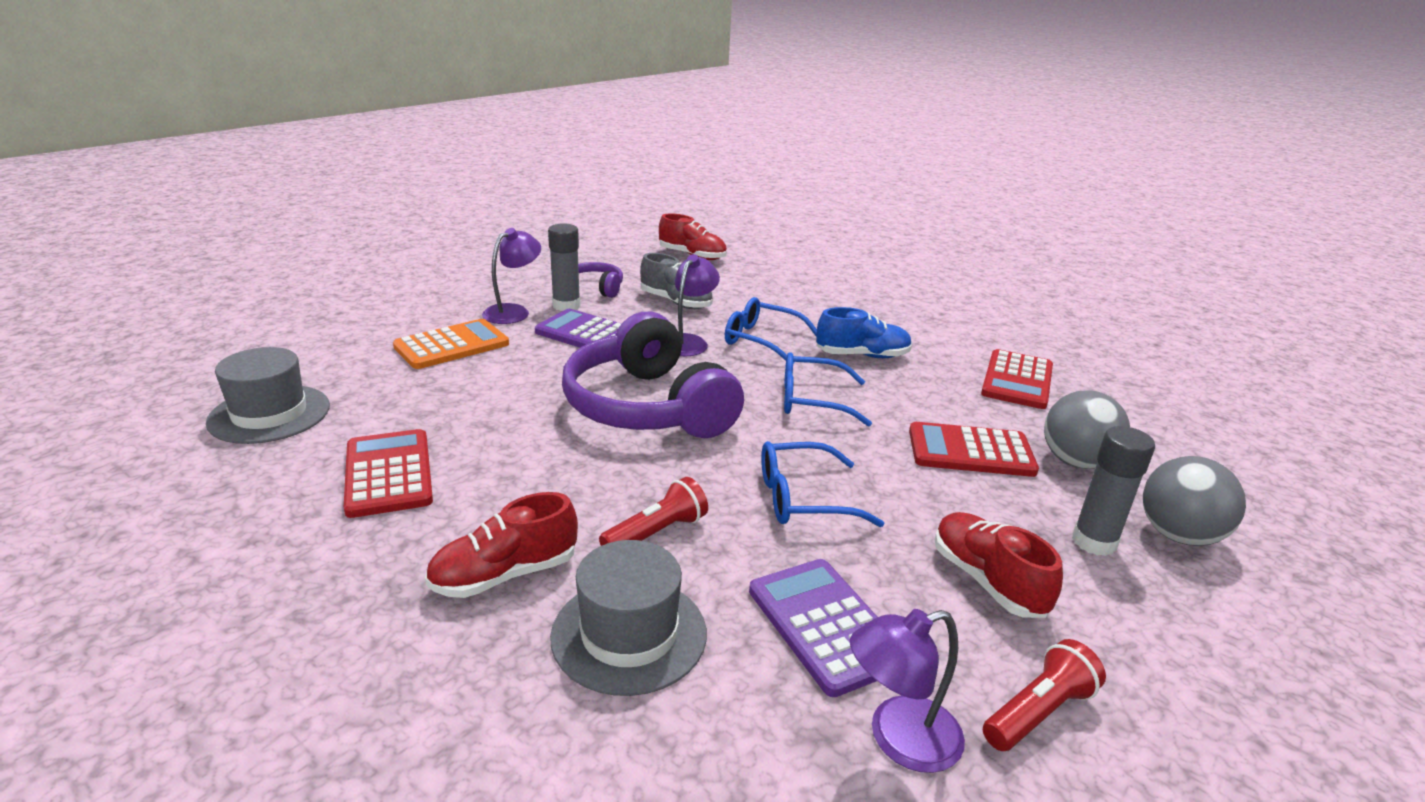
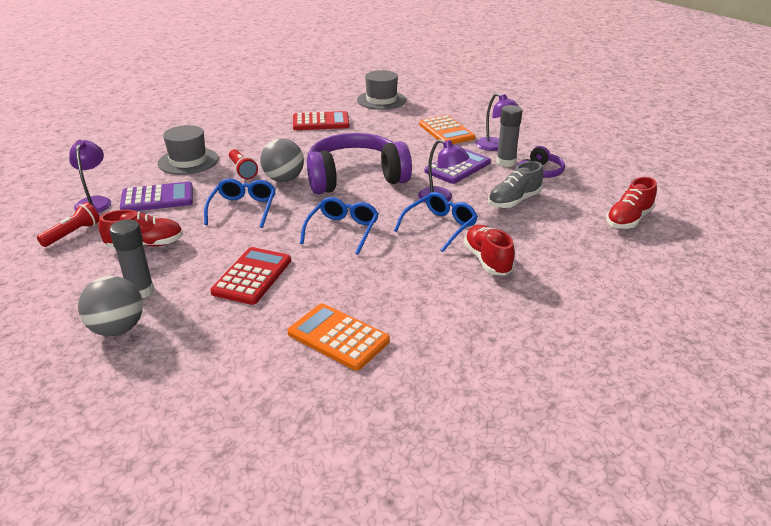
camera: 105 degrees right, 5 degrees up
red shoe [425,492,578,598] -> red shoe moved to [464,225,515,276]
blue shoe [816,307,912,358] -> none
red calculator [981,349,1053,409] -> orange calculator [288,303,390,371]
red flashlight [983,639,1106,751] -> red flashlight turned 120 degrees counterclockwise [37,202,100,247]
grey ball [1044,390,1130,469] -> grey ball moved to [260,138,304,182]

